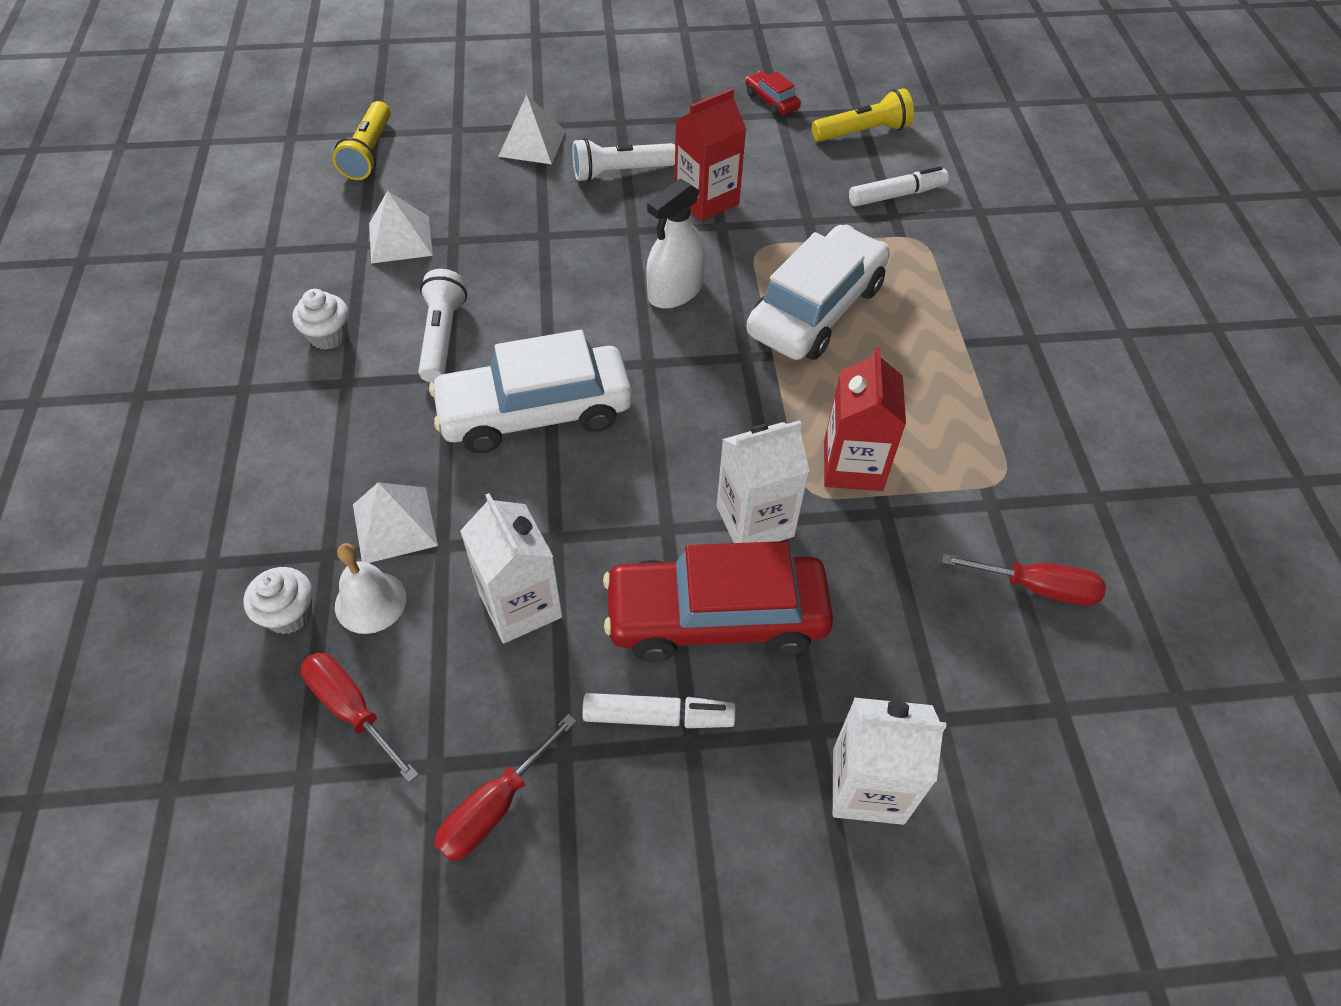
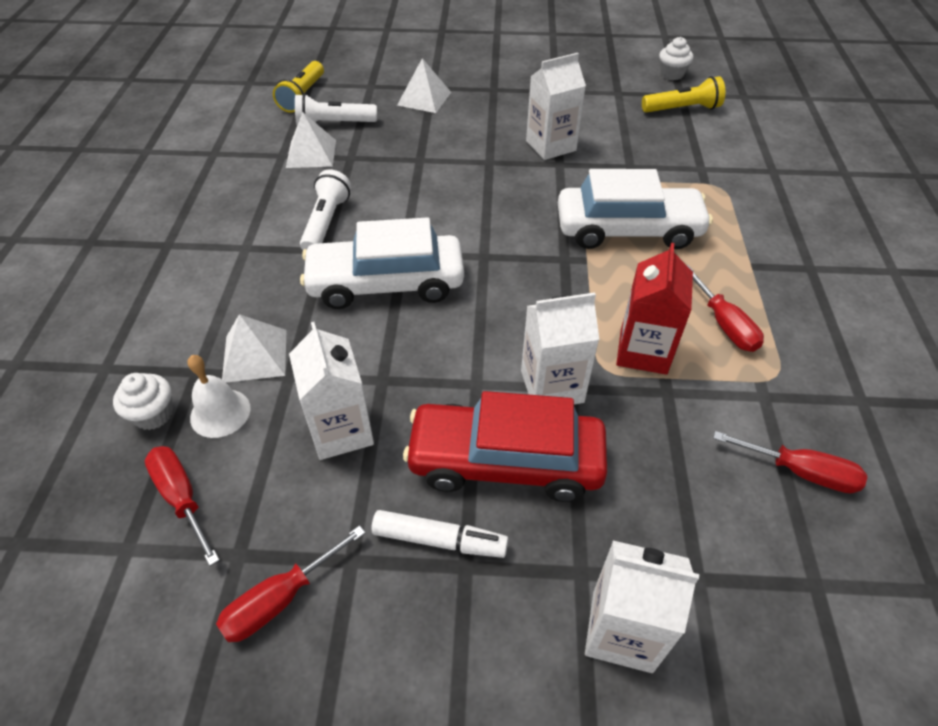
camera: 10 degrees right, 5 degrees down
white cupcake [292,289,348,350] -> white cupcake moved to [659,37,693,80]
white flashlight [572,138,675,182] -> white flashlight moved to [295,94,377,125]
white spray bottle [646,179,706,309] -> none
red carton [675,88,746,222] -> white carton [526,53,586,160]
red car [745,71,801,116] -> none
white car [747,225,890,360] -> white car turned 45 degrees clockwise [558,169,713,249]
white marker [849,166,949,206] -> none
none -> red screwdriver [687,265,764,352]

